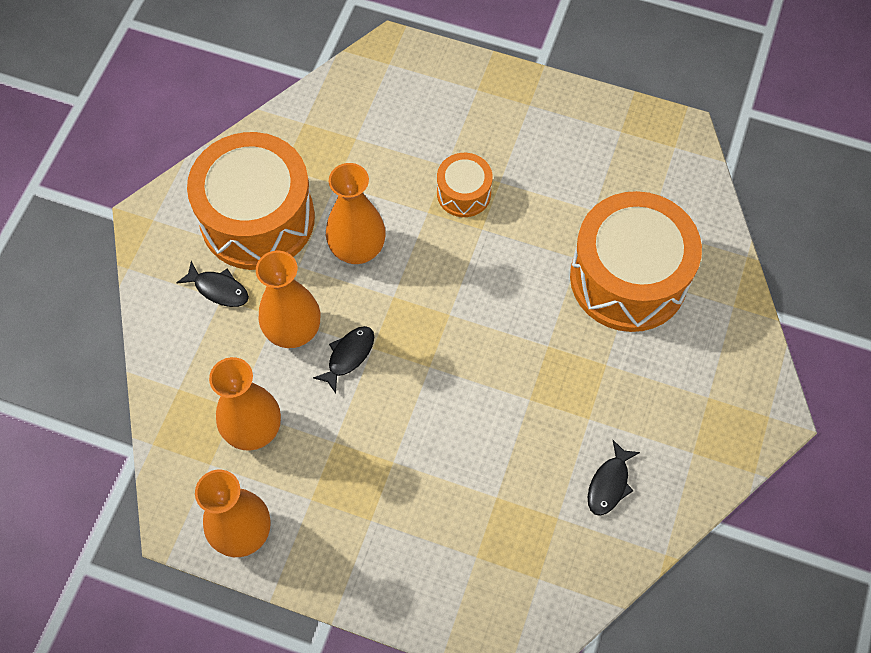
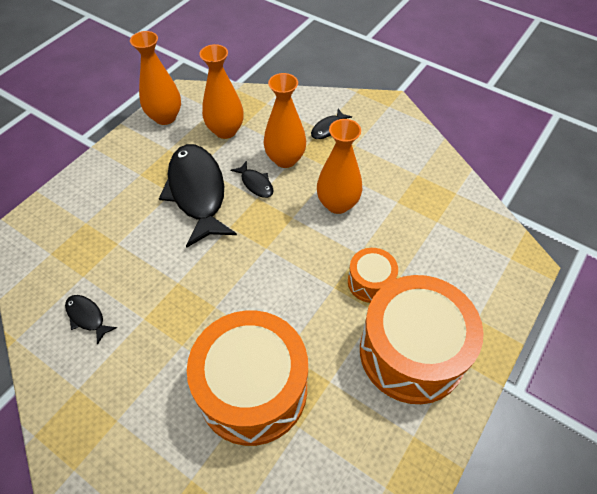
camera: 105 degrees right, 10 degrees down
orange drum [187,132,315,270] -> orange drum moved to [360,275,484,404]
none -> black fish [159,144,237,248]

